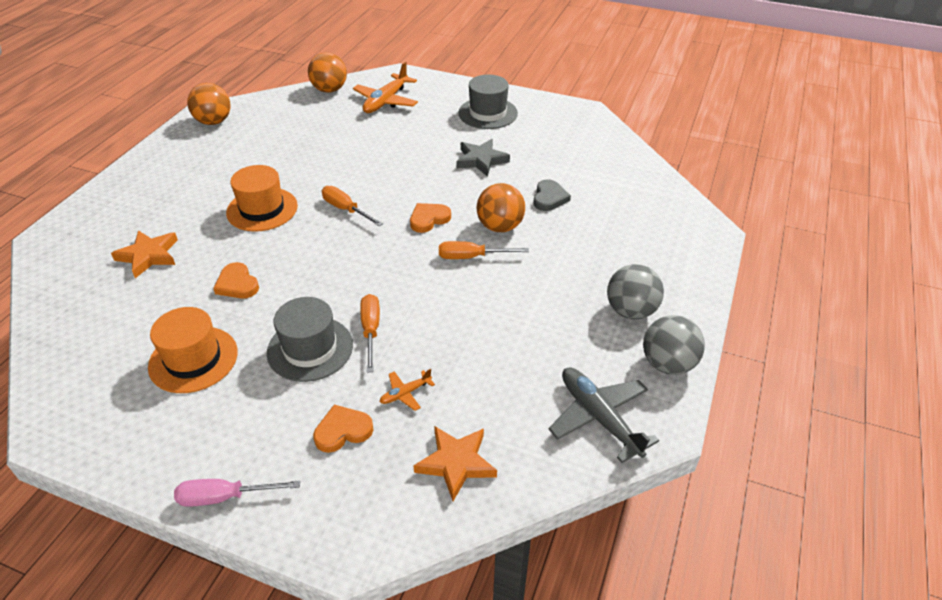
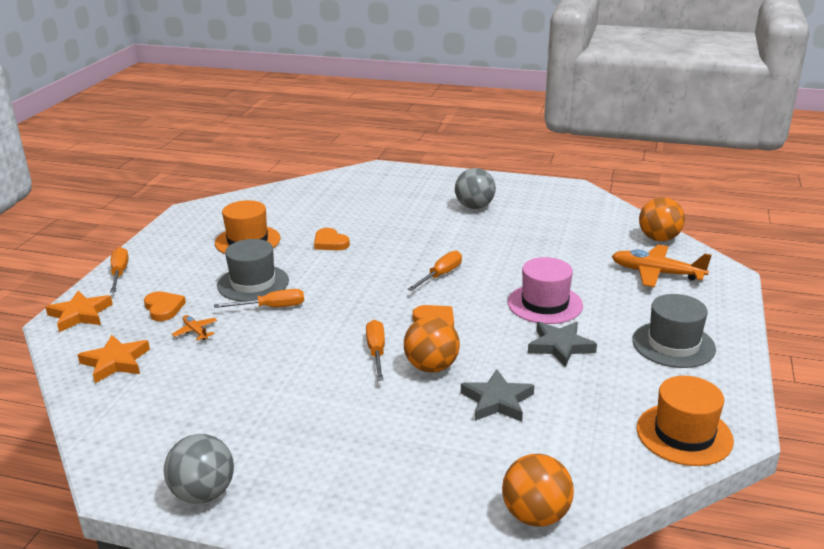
camera: 85 degrees right, 15 degrees down
orange star [111,230,178,278] -> orange star moved to [45,290,113,332]
pink screwdriver [174,479,300,507] -> orange screwdriver [110,247,129,292]
orange ball [187,83,231,125] -> orange ball moved to [502,454,574,527]
orange heart [213,262,259,299] -> orange heart turned 90 degrees counterclockwise [314,228,350,250]
orange hat [226,165,298,232] -> orange hat moved to [637,376,734,466]
grey heart [533,179,571,211] -> grey star [461,369,534,422]
grey plane [548,368,659,463] -> none
grey ball [607,264,664,320] -> grey ball moved to [455,168,496,209]
none -> pink hat [508,257,583,324]

